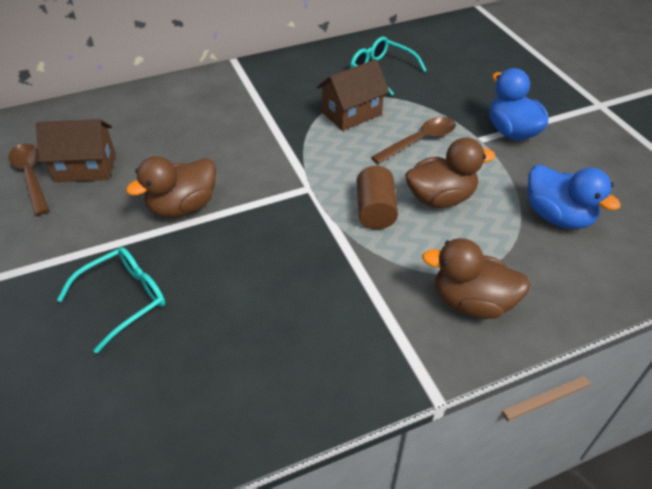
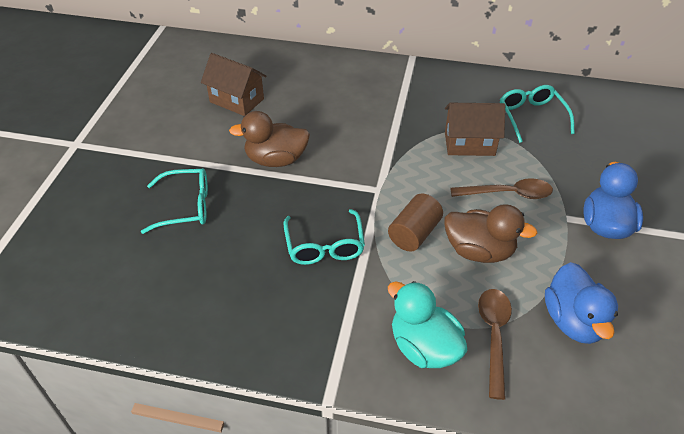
camera: 35 degrees right, 0 degrees up
brown spoon [8,144,49,215] -> brown spoon moved to [478,289,512,400]
brown duck [422,238,531,319] -> turquoise duck [388,281,468,368]
none -> turquoise glasses [284,209,365,265]

